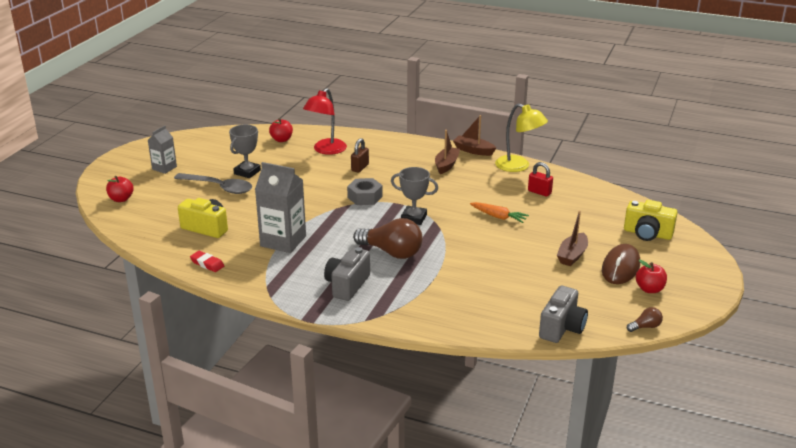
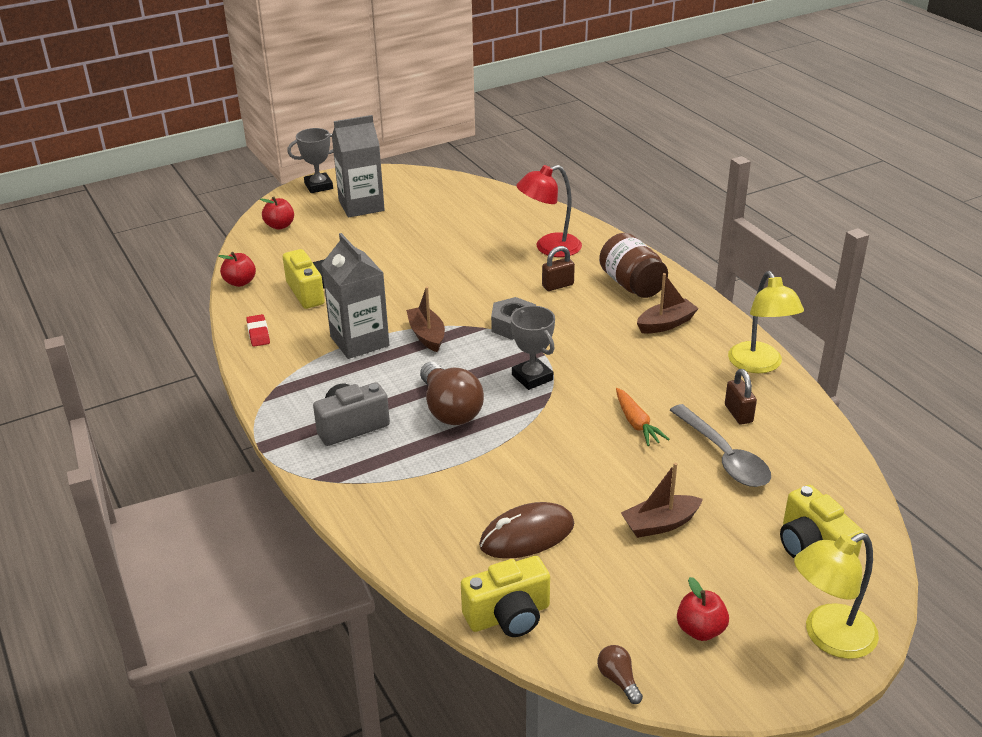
camera: 40 degrees right, 5 degrees up
grey carton [148,126,177,174] -> grey carton [332,115,385,218], size x1.73
grey spoon [174,173,252,194] -> grey spoon moved to [670,404,771,487]
grey trophy [229,125,261,178] -> grey trophy moved to [287,128,334,193]
red apple [269,118,293,142] -> red apple moved to [219,252,256,287]
brown boat [453,115,496,156] -> brown boat moved to [406,287,445,352]
red padlock [528,162,553,197] -> brown padlock [725,369,757,425]
grey camera [539,286,588,343] -> yellow camera [461,556,550,637]
brown mouse [602,244,640,284] -> brown mouse moved to [479,502,574,559]
brown light bulb [627,307,663,332] -> brown light bulb turned 135 degrees counterclockwise [597,645,643,704]
none -> brown jar [599,233,668,298]
none -> yellow lamp [794,533,879,659]

